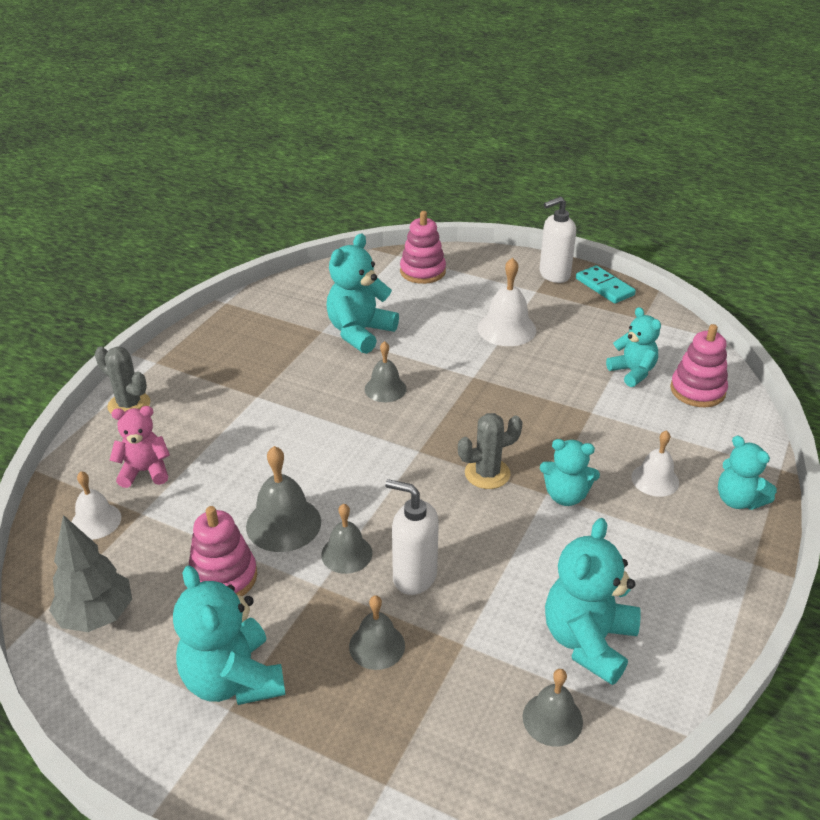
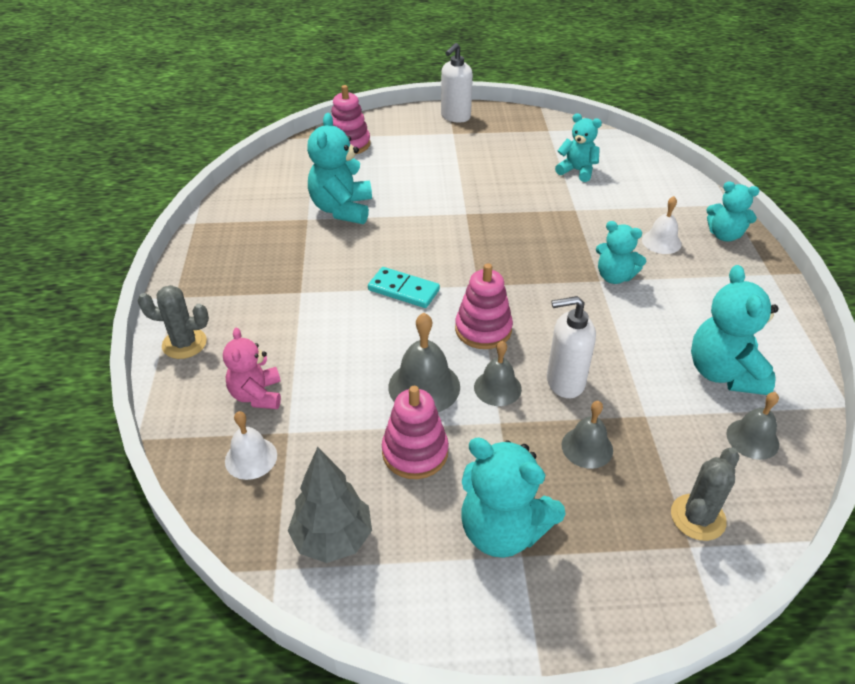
camera: 30 degrees left, 5 degrees up
pink teddy bear [110,406,170,488] -> pink teddy bear turned 60 degrees counterclockwise [223,328,281,409]
grey bell [365,341,407,402] -> none
grey cactus [458,413,523,489] -> grey cactus moved to [671,447,739,541]
white bell [478,257,536,346] -> none
turquoise teddy bear [540,439,600,506] -> turquoise teddy bear turned 45 degrees clockwise [596,221,646,284]
turquoise domino [576,265,636,303] -> turquoise domino moved to [368,267,440,308]
pink stacking toy [670,324,728,407] -> pink stacking toy moved to [455,263,513,349]

